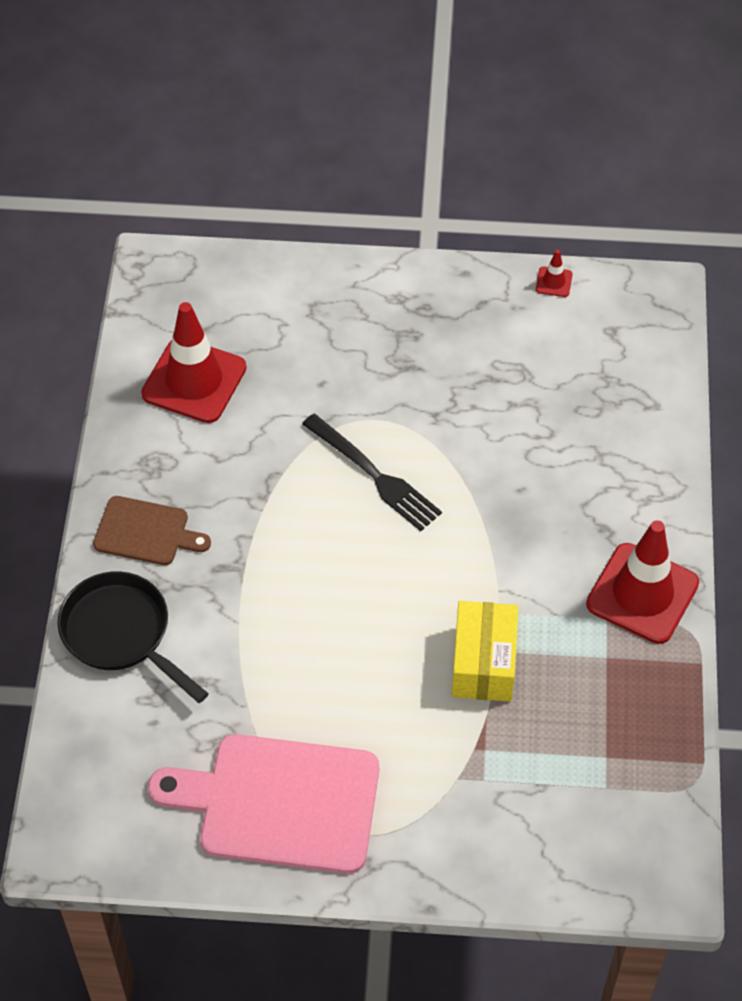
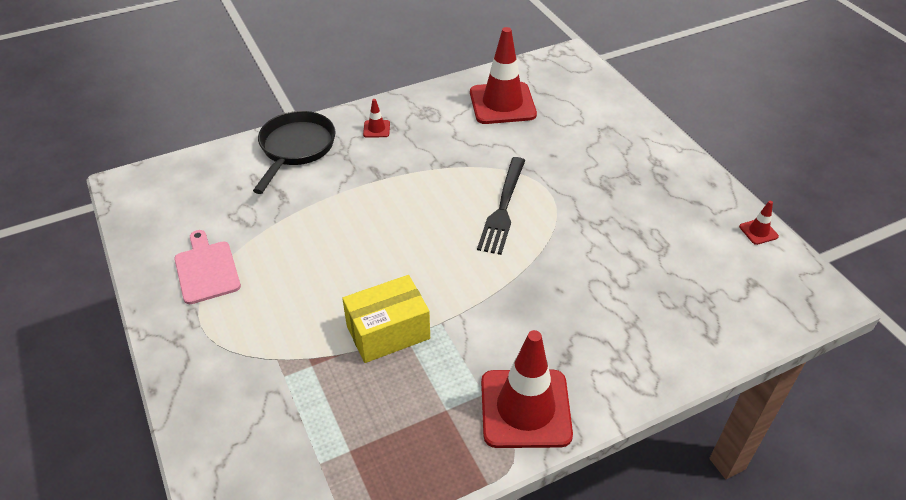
camera: 60 degrees right, 10 degrees down
brown cutting board [93,496,211,565] -> red traffic cone [363,99,390,137]
pink cutting board [148,734,379,874] -> pink cutting board [175,230,241,304], size x0.55

